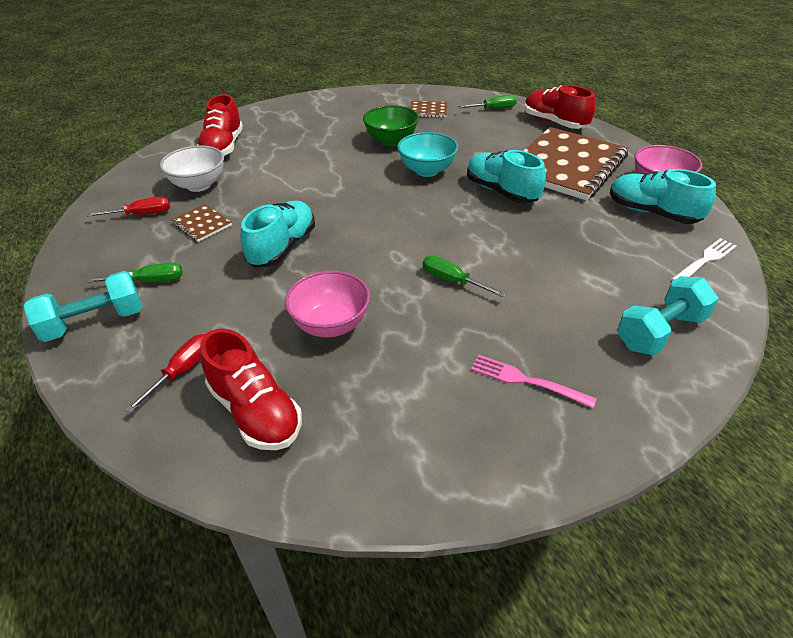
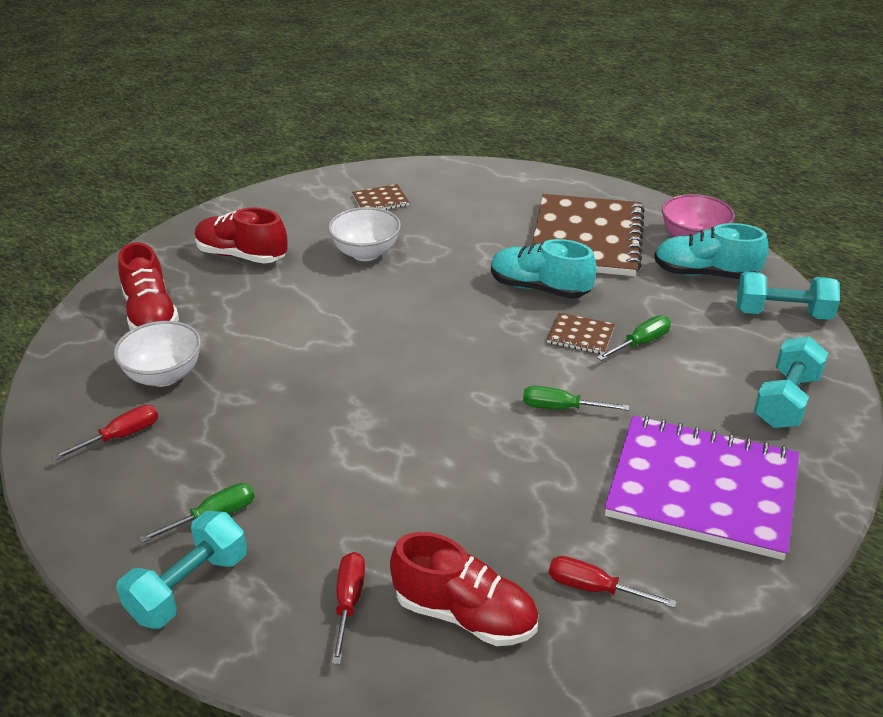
camera: 25 degrees left, 5 degrees down
brown notebook [171,204,232,242] -> brown notebook moved to [547,313,615,354]
turquoise shoe [241,201,315,267] -> none
pink bowl [285,271,370,337] -> none
green bowl [363,105,419,146] -> white bowl [328,207,401,261]
turquoise bowl [397,132,458,177] -> none
green screwdriver [458,95,517,109] -> green screwdriver moved to [597,315,671,361]
pink fork [471,355,597,408] -> purple notebook [604,416,799,560]
red shoe [524,85,596,129] -> red shoe moved to [195,208,288,264]
white fork [671,238,737,281] -> turquoise dumbbell [737,272,840,320]
none -> red screwdriver [549,556,677,608]

